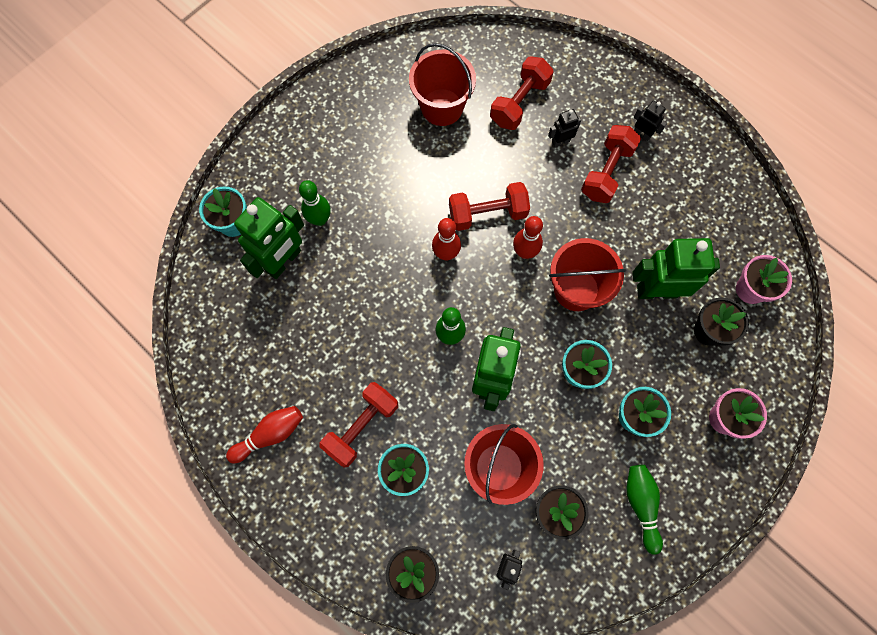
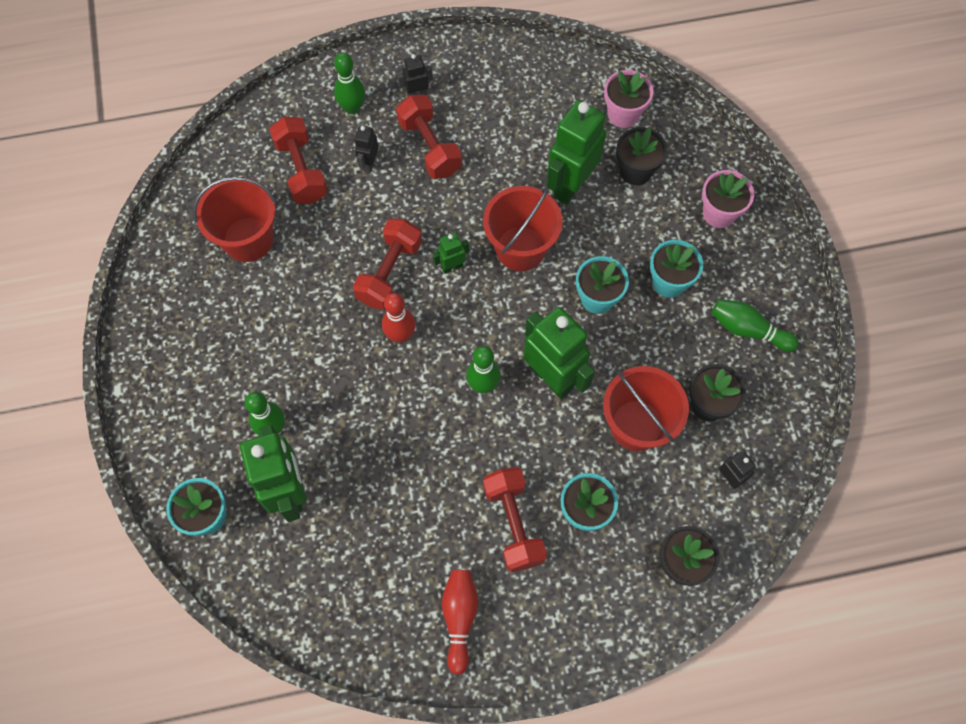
camera: 55 degrees left, 5 degrees down
red bowling pin [513,216,543,259] -> green robot [432,232,469,274]
none -> green bowling pin [334,52,365,114]

